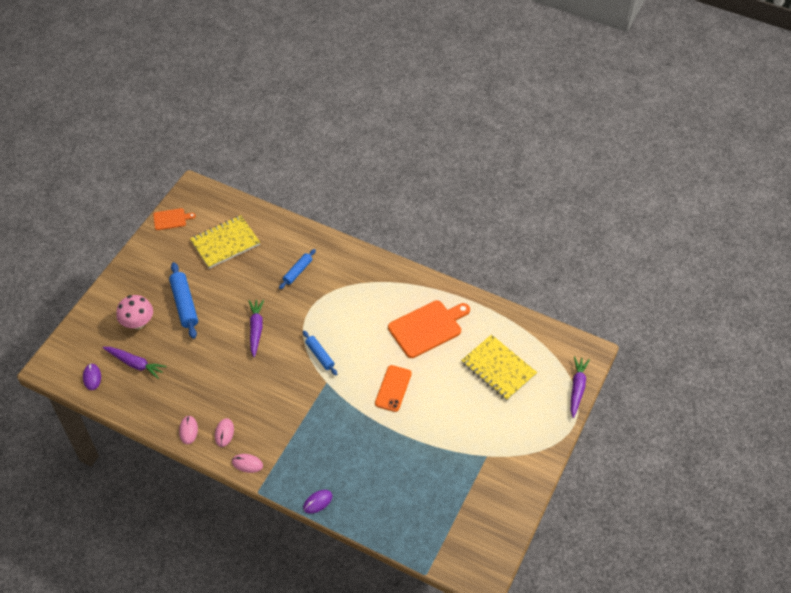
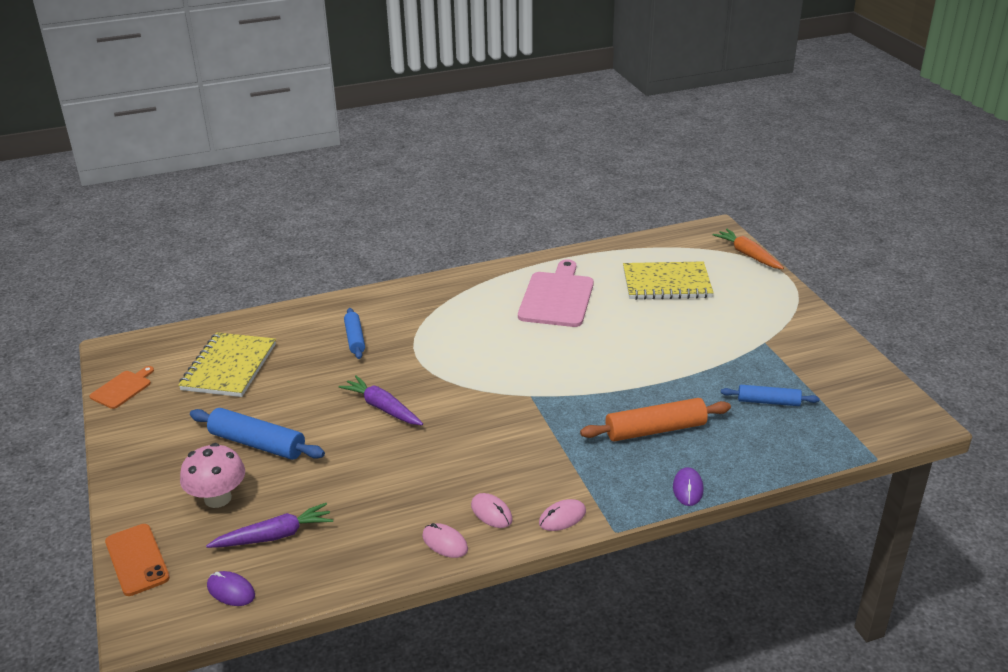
camera: 45 degrees left, 20 degrees down
blue rolling pin [303,331,338,376] -> blue rolling pin moved to [721,385,819,406]
orange phone [375,365,412,412] -> orange phone moved to [105,524,170,596]
orange cutting board [388,300,470,358] -> pink cutting board [518,259,594,327]
purple carrot [571,356,590,418] -> orange carrot [713,229,784,269]
none -> orange rolling pin [580,398,731,441]

